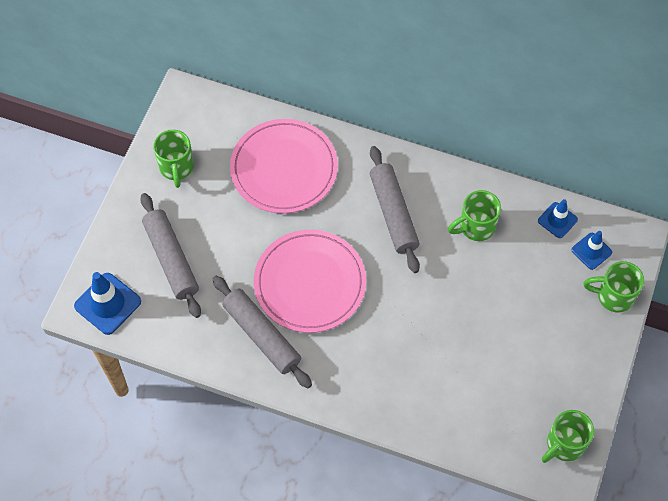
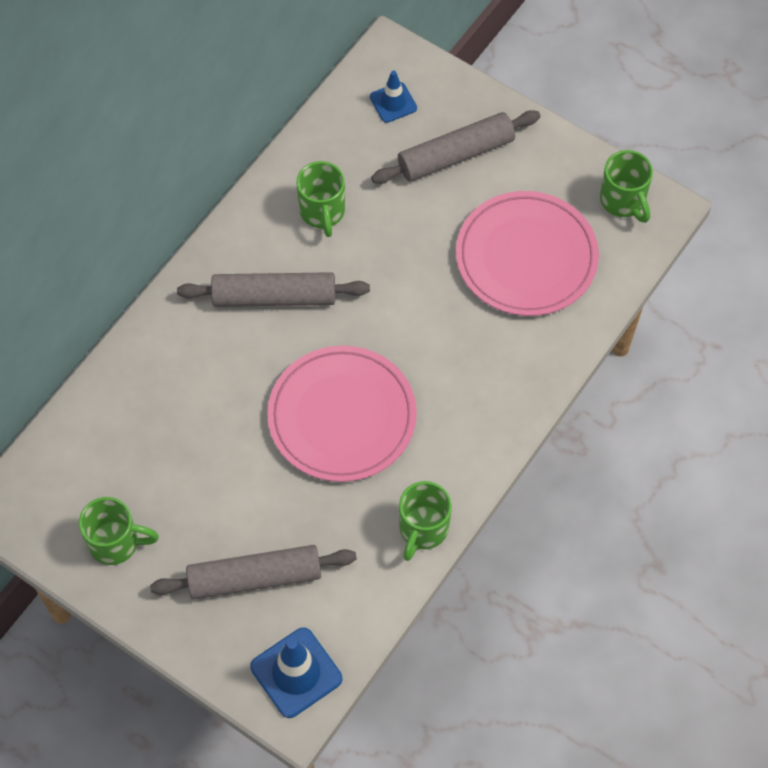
camera: 75 degrees left, 0 degrees up
grey rolling pin [213,276,312,388] -> grey rolling pin moved to [371,110,541,184]
pink plate [230,119,338,214] -> pink plate moved to [456,191,599,316]
blue traffic cone [538,199,578,238] -> none
green mug [584,261,644,312] -> green mug moved to [399,481,452,561]

